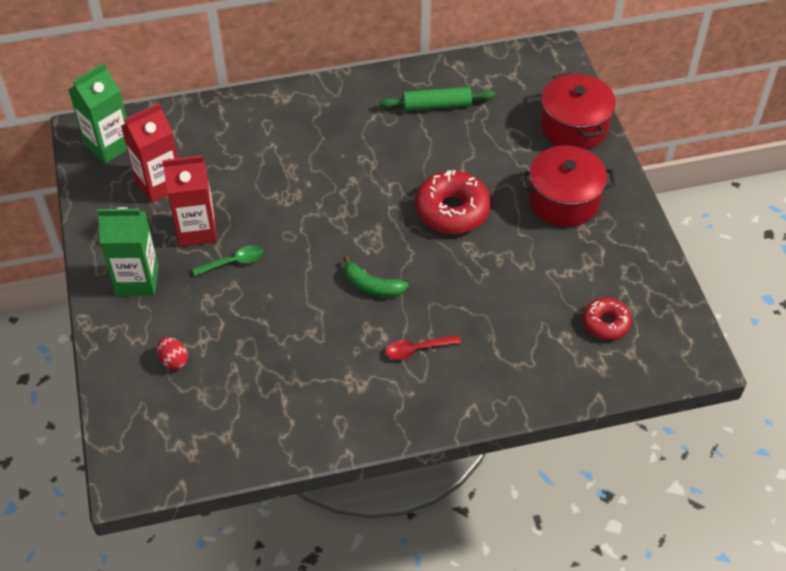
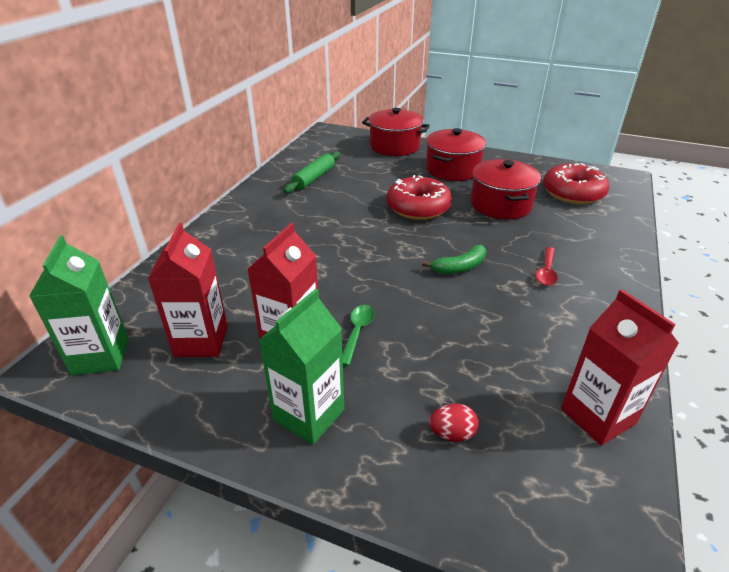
camera: 55 degrees left, 15 degrees down
red donut [583,297,632,340] -> red donut [543,163,610,204], size x1.67
none -> red pot [471,159,541,219]
none -> red carton [561,289,679,446]

